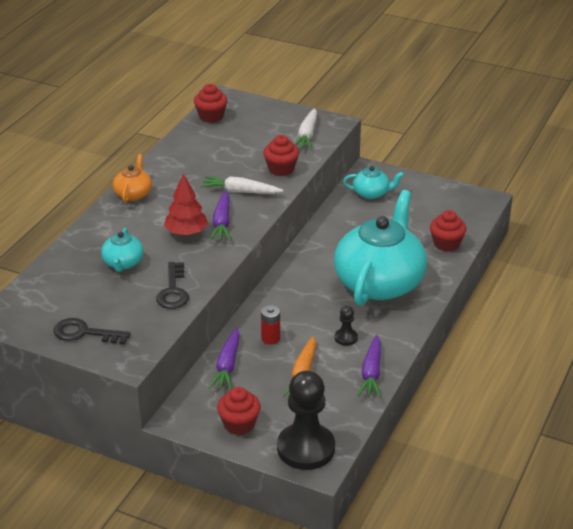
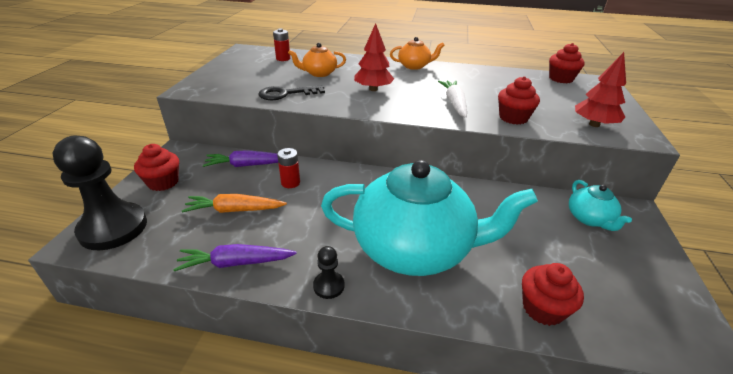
camera: 75 degrees right, 0 degrees up
black key [54,318,131,345] -> none
turquoise teapot [101,228,143,272] -> orange teapot [288,43,346,77]
purple carrot [210,191,231,241] -> none
white carrot [294,108,317,150] -> red tree [575,52,626,127]
black pawn [335,306,358,346] -> black pawn moved to [313,246,344,299]
none -> red battery [273,28,290,61]

